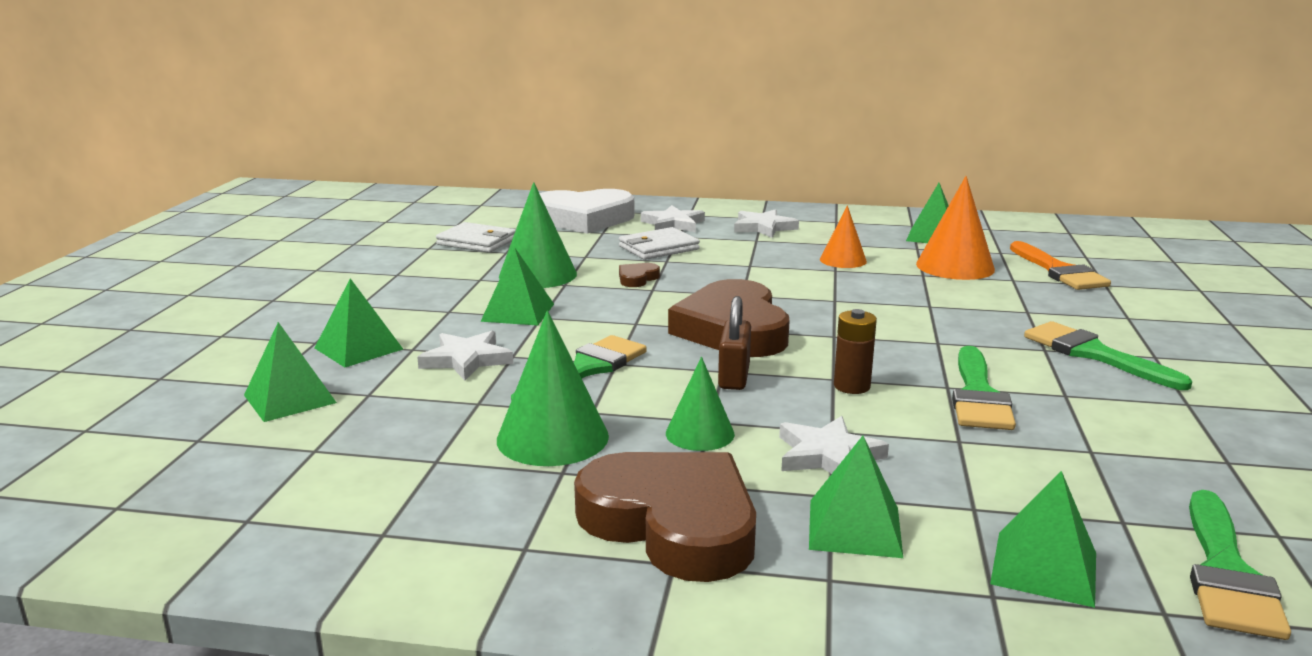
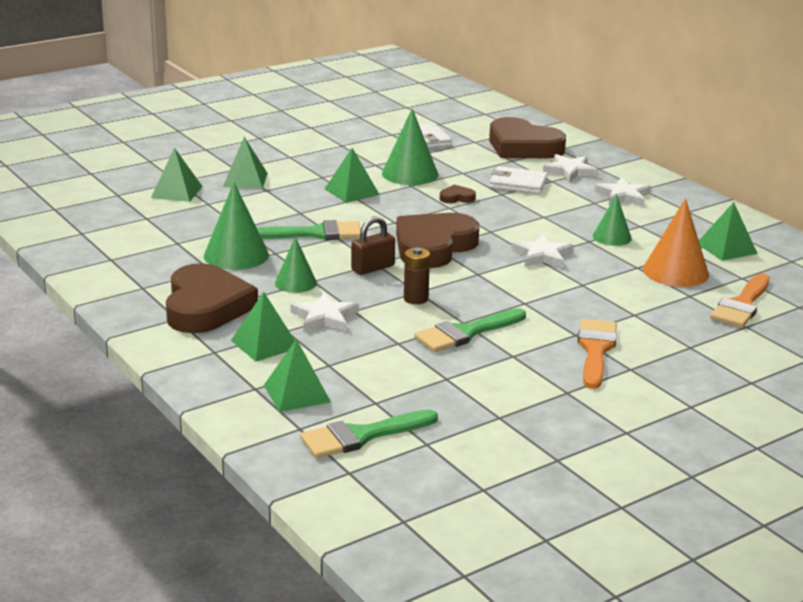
camera: 45 degrees right, 5 degrees up
white star [417,331,513,381] -> white star moved to [511,235,574,268]
white heart [539,189,634,234] -> brown heart [489,117,566,158]
orange cone [820,205,867,268] -> green cone [593,194,632,246]
green brush [1024,321,1192,390] -> orange brush [578,319,617,389]

